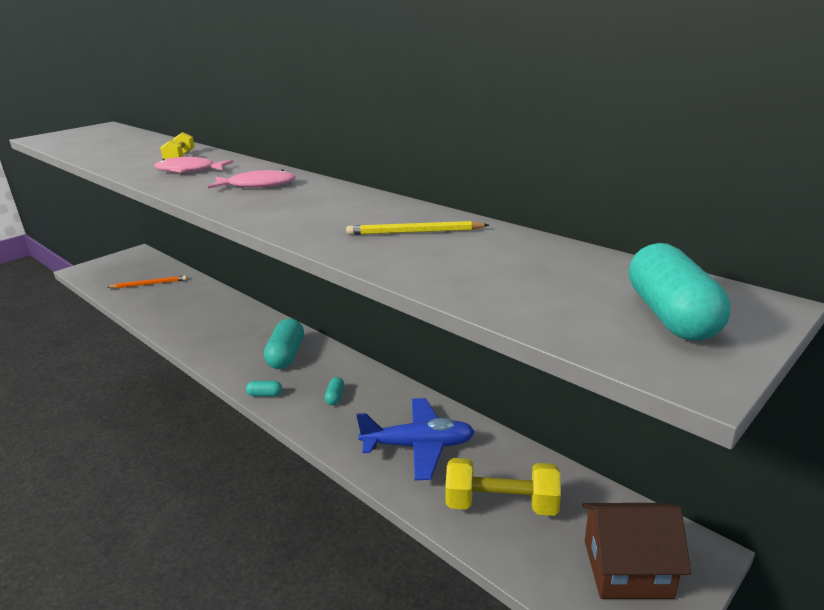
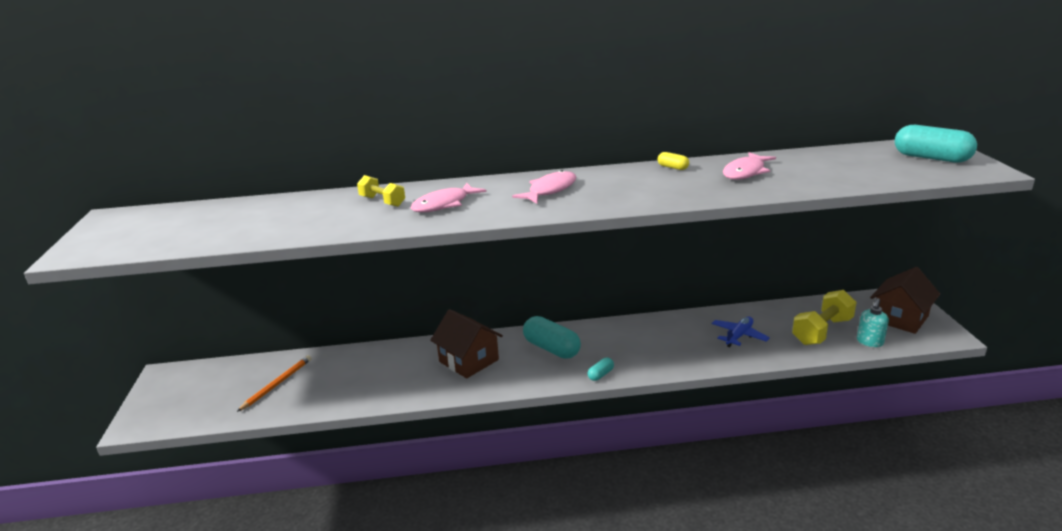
camera: 50 degrees left, 0 degrees up
turquoise capsule [324,377,344,405] -> none
yellow pencil [346,221,489,235] -> pink fish [723,152,776,180]
blue plane [356,398,475,481] -> blue plane [712,316,770,347], size x0.62
none -> brown house [430,309,503,379]
none -> yellow capsule [658,152,689,170]
none -> turquoise soap dispenser [857,298,889,347]

